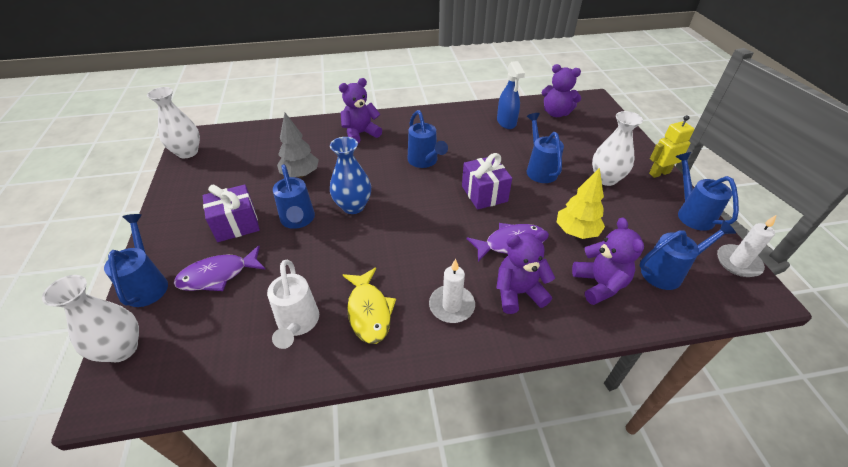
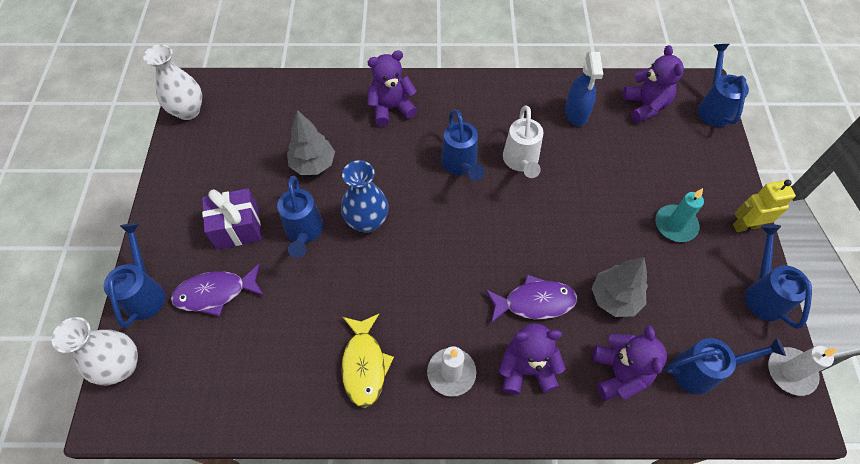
camera: 10 degrees right, 15 degrees up
white watering can [267,260,319,349] -> white watering can moved to [503,106,543,178]
purple gift [462,153,512,210] -> none
blue watering can [527,113,564,183] -> blue watering can moved to [698,44,749,127]
purple teddy bear [542,64,581,117] -> purple teddy bear turned 135 degrees counterclockwise [623,45,684,123]
yellow tree [557,168,605,239] -> grey tree [592,257,648,317]
white vase [592,111,643,186] -> turquoise candle [655,188,704,242]

